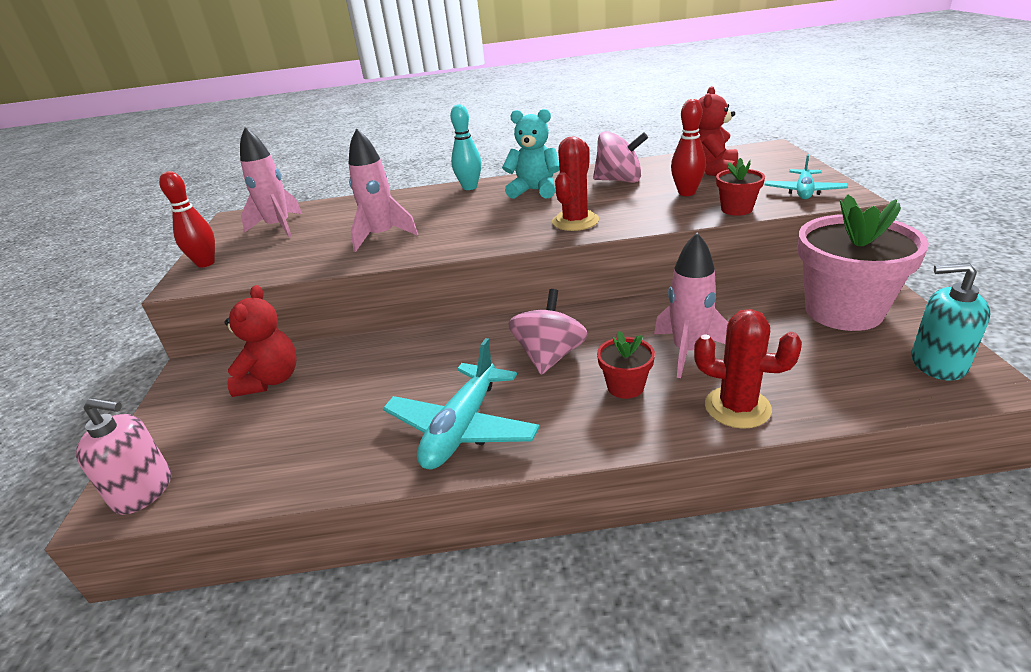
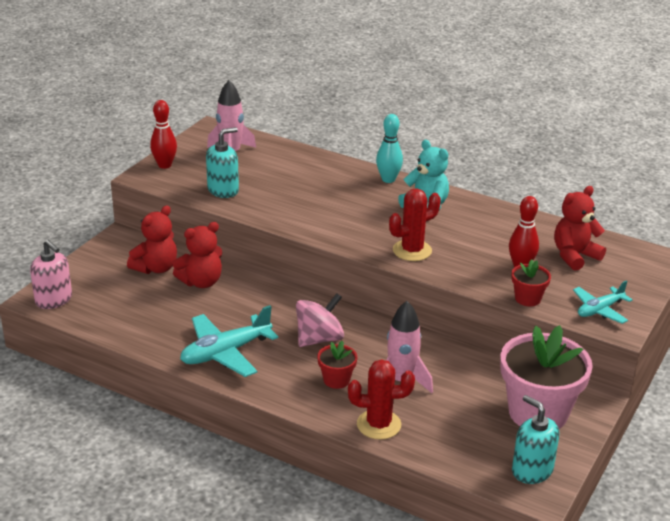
camera: 30 degrees right, 0 degrees up
pink rocket [349,128,418,252] -> none
pink spinning top [593,131,648,183] -> none
red cactus [694,309,802,429] -> red cactus turned 60 degrees counterclockwise [348,359,415,440]
none -> red teddy bear [173,222,222,288]
none -> turquoise soap dispenser [206,127,239,198]

